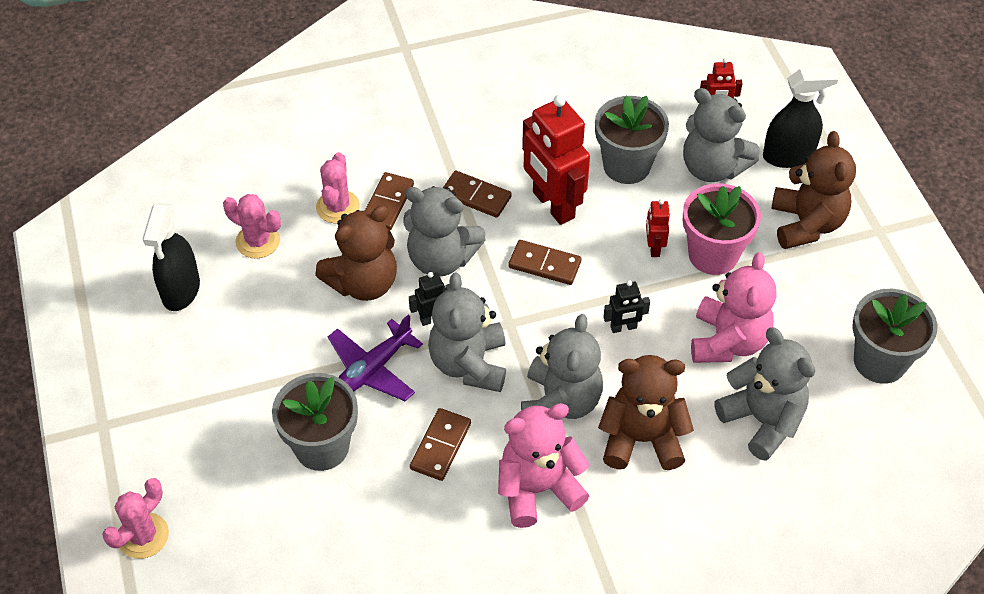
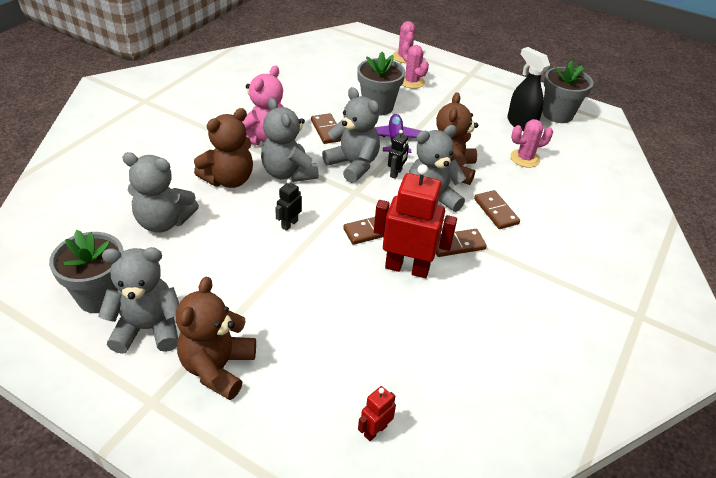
camera: 135 degrees right, 10 degrees down
pink cactus [316,152,360,223] -> pink cactus moved to [402,42,429,89]
grey flower pot [595,96,669,184] -> grey flower pot moved to [543,60,594,123]
red robot [646,199,670,257] -> none
pink flower pot [682,183,761,275] -> none
grey teddy bear [683,88,760,182] -> grey teddy bear moved to [98,247,179,354]
pink teddy bear [691,252,776,363] -> none
black spray bottle [763,68,840,168] -> none
brown teddy bear [772,131,856,249] -> brown teddy bear turned 60 degrees clockwise [176,277,256,400]

